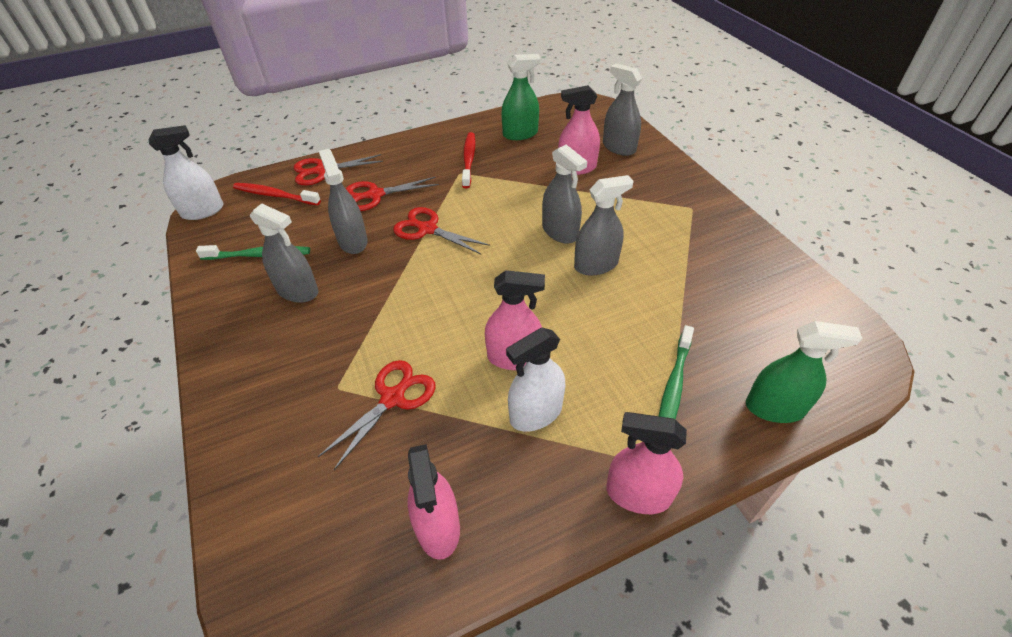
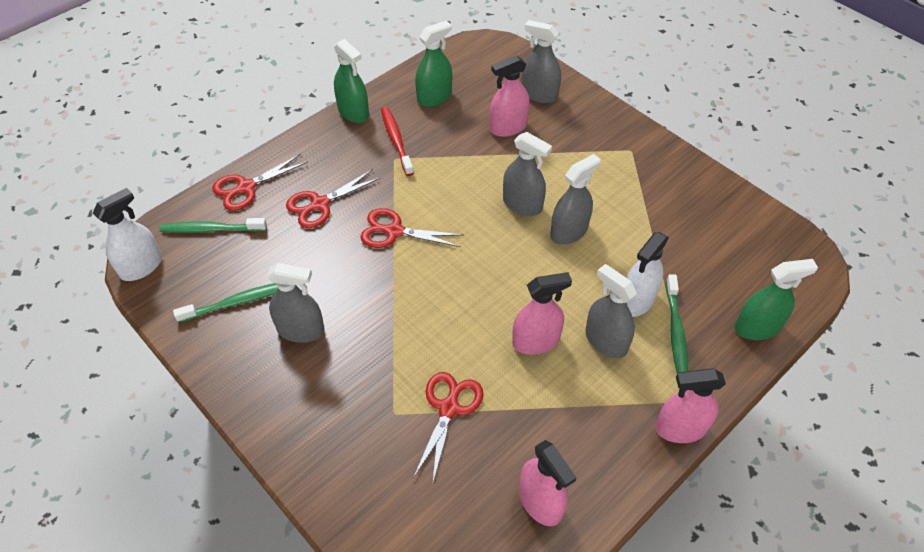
camera: 20 degrees left, 5 degrees up
red toothbrush [233,183,321,205] -> green toothbrush [159,218,267,233]
grey spray bottle [319,149,368,254] -> grey spray bottle moved to [585,264,637,358]
white spray bottle [506,327,565,432] -> white spray bottle moved to [626,232,669,317]
none -> green spray bottle [334,39,369,123]

